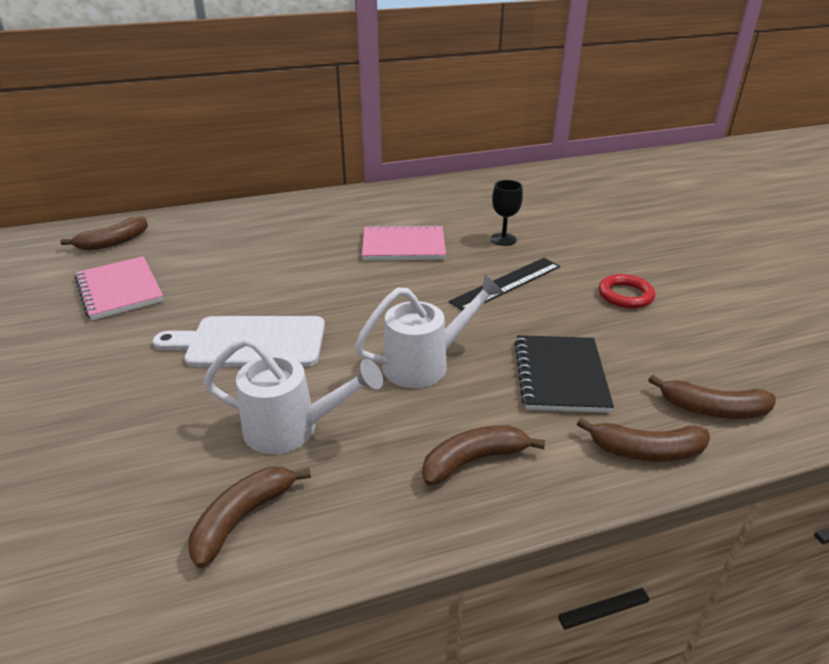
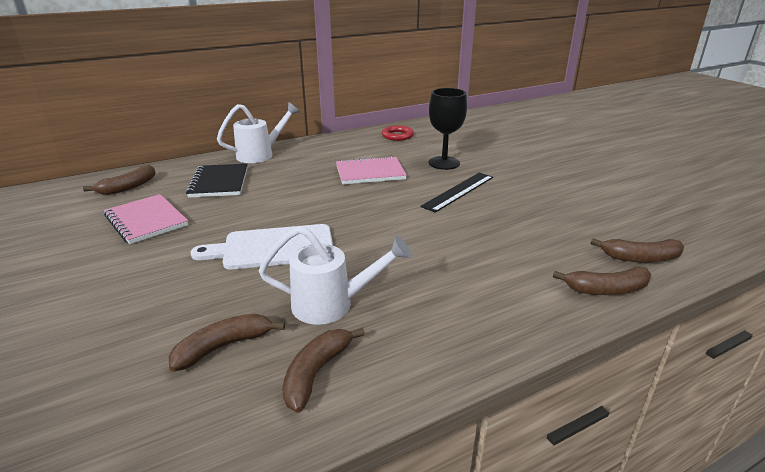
camera: 10 degrees left, 5 degrees down
white watering can [354,274,504,388] -> white watering can moved to [217,102,300,163]
brown banana [422,425,545,486] -> brown banana moved to [169,314,285,371]
black goblet [491,180,523,246] -> black goblet [429,88,467,170], size x1.60
black notebook [515,335,614,413] -> black notebook moved to [186,164,248,198]
red ring [599,274,655,309] -> red ring moved to [382,126,414,141]

